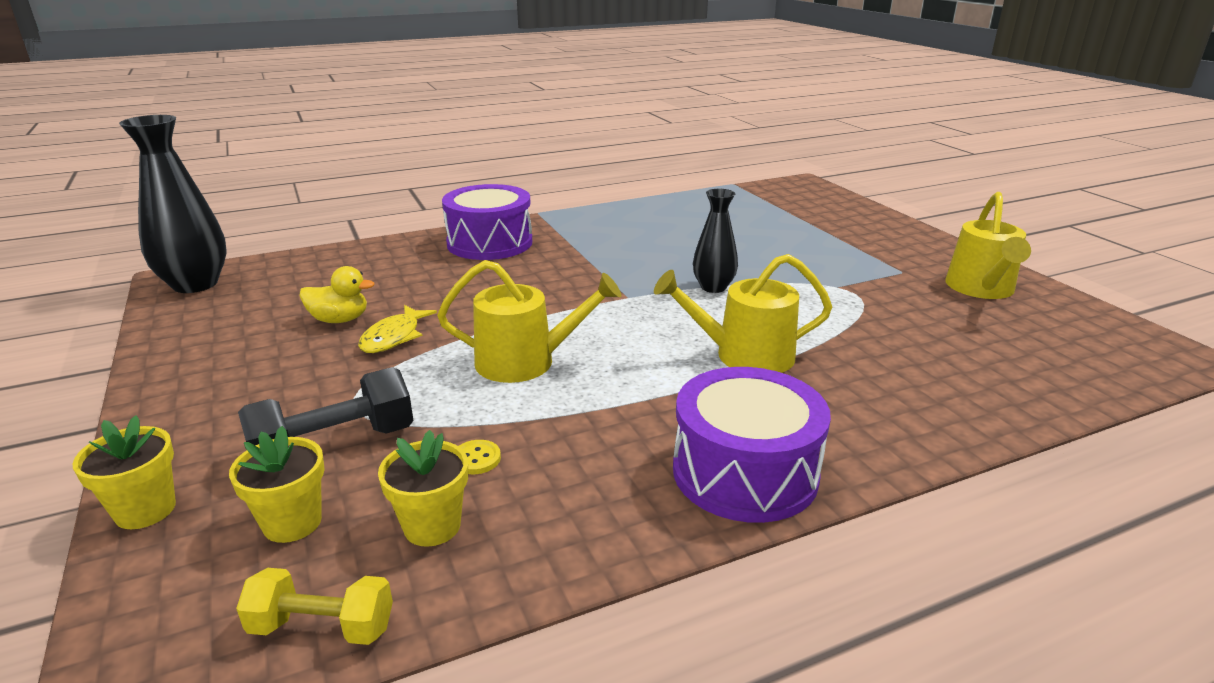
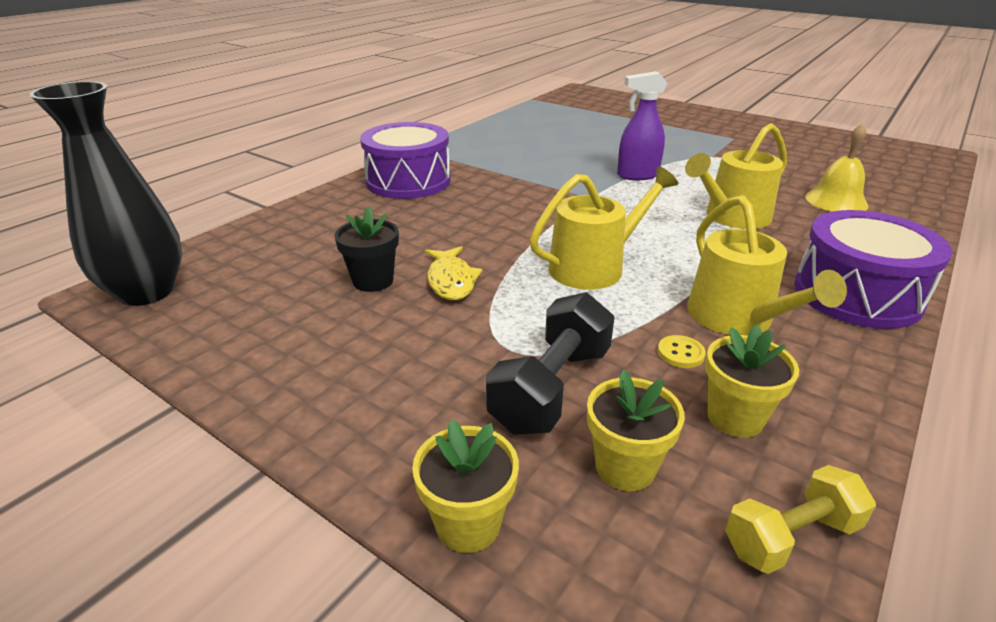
camera: 30 degrees left, 5 degrees up
yellow duck [299,266,375,323] -> black flower pot [335,207,399,292]
black vase [693,189,738,293] -> purple spray bottle [617,71,667,180]
yellow watering can [945,192,1031,299] -> yellow watering can moved to [687,195,847,336]
none -> yellow bell [805,124,868,212]

